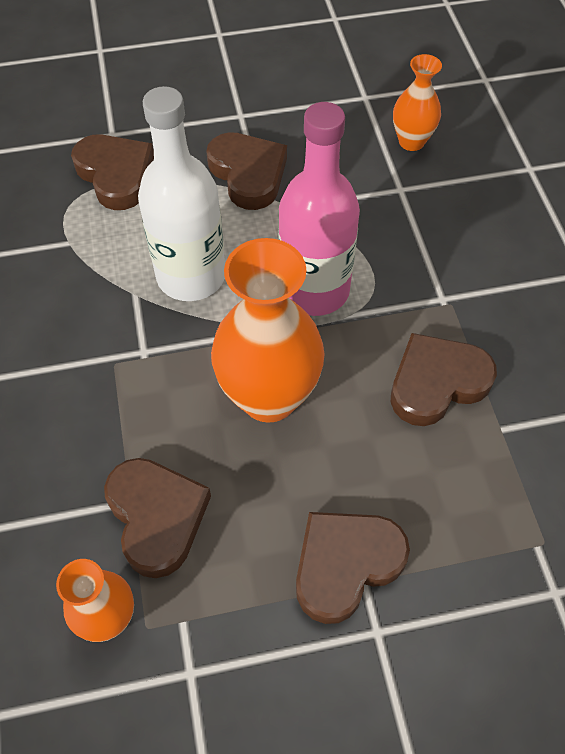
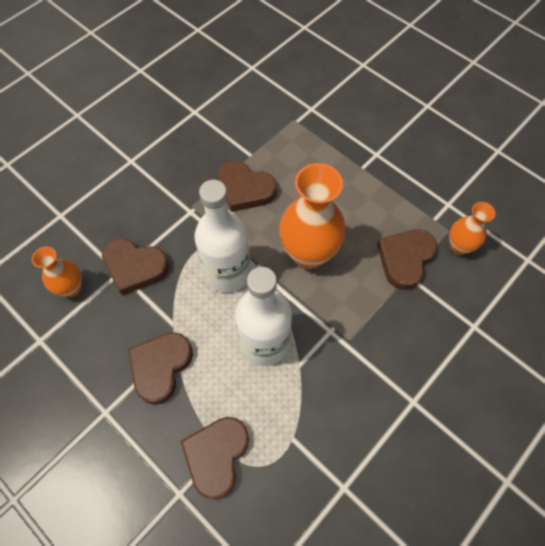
camera: 125 degrees left, 5 degrees up
pink bottle [278,102,360,316] -> white bottle [194,180,251,293]
brown heart [296,512,410,624] -> brown heart moved to [102,238,169,296]

